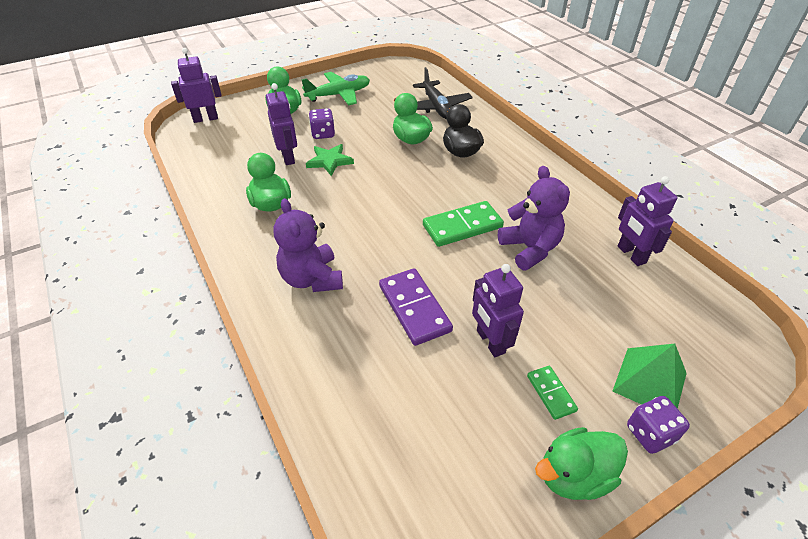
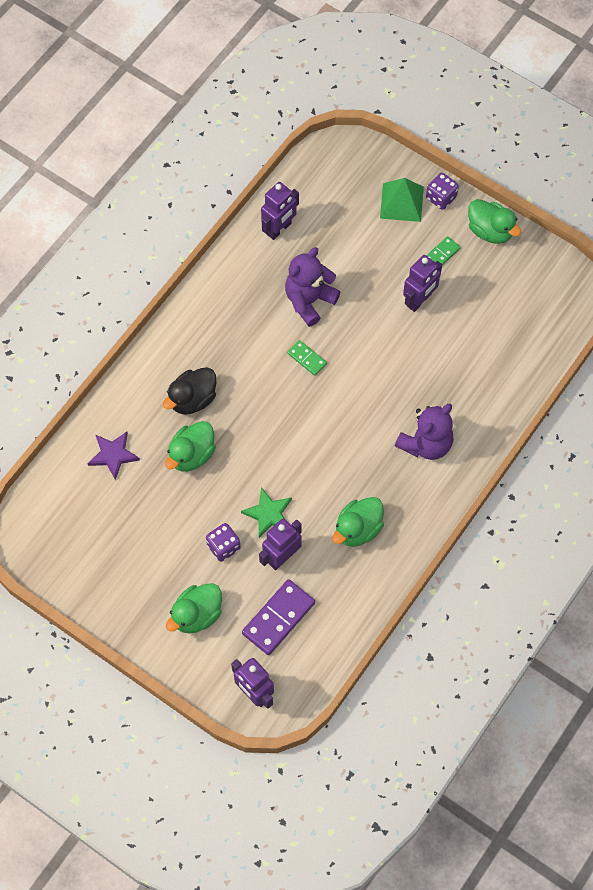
camera: 115 degrees left, 20 degrees up
green plane [301,72,370,106] -> none
purple domino [379,268,453,346] -> purple domino moved to [242,579,315,655]
black plane [413,67,473,119] -> purple star [87,432,140,480]
green domino [423,201,504,247] -> green domino [287,340,327,376], size x0.55

